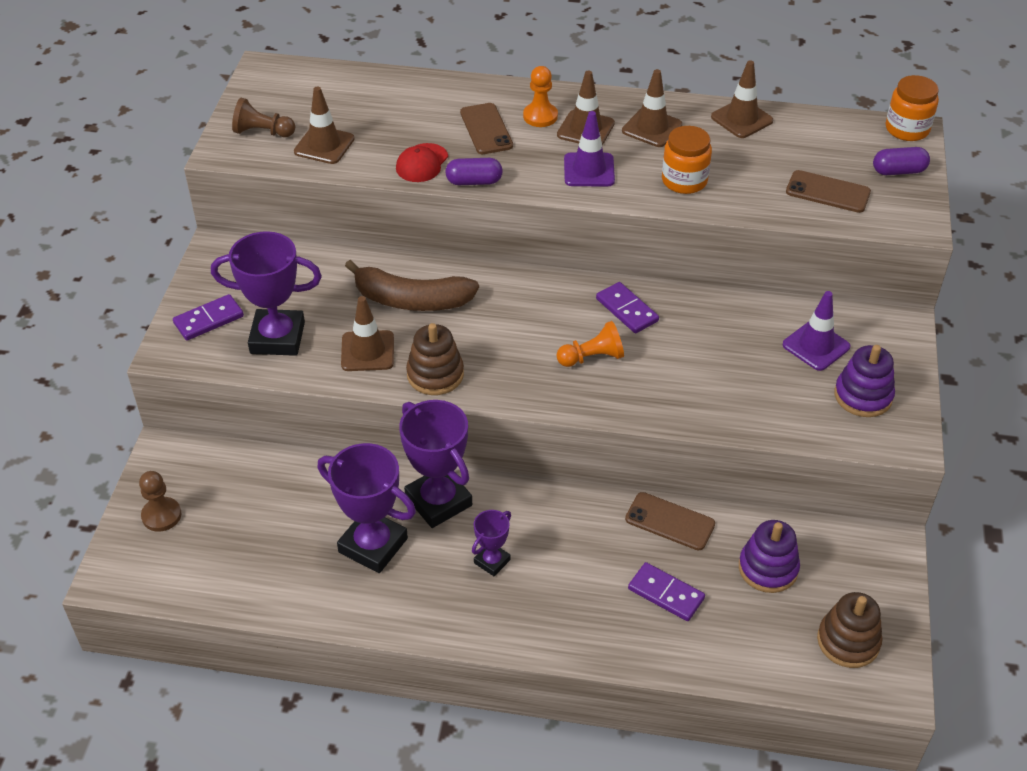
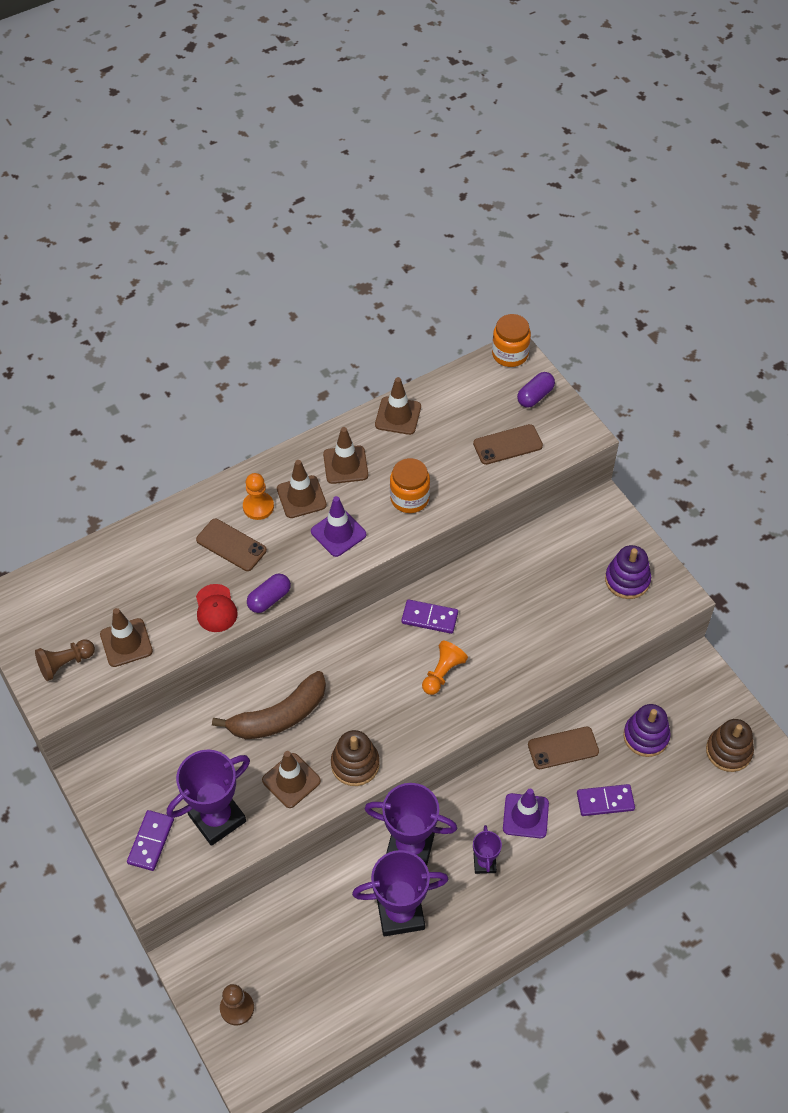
camera: 40 degrees left, 10 degrees up
purple traffic cone [783,291,850,371] -> purple traffic cone moved to [503,789,549,838]

